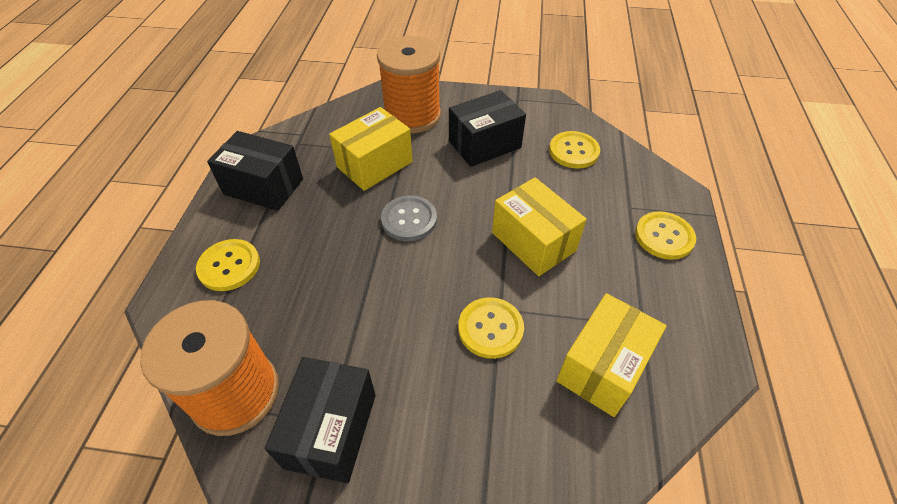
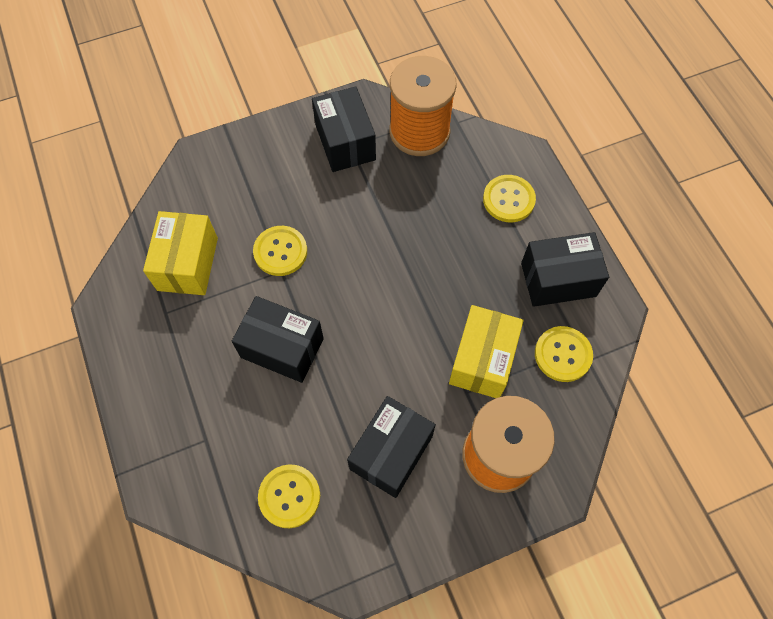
camera: 150 degrees right, 15 degrees up
grey button [381,195,437,241] -> none
yellow box [492,177,587,276] -> black box [232,296,324,383]
yellow button [635,211,696,260] -> yellow button moved to [535,326,593,382]

